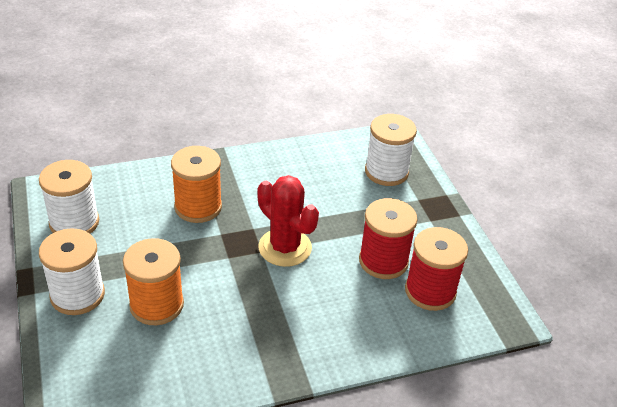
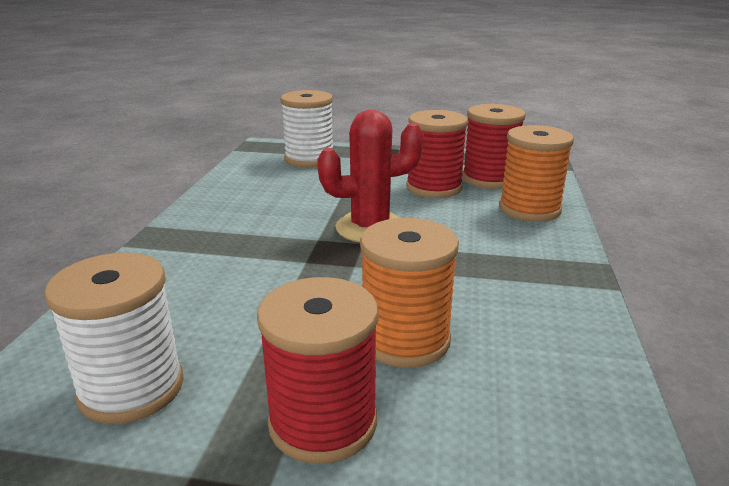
camera: 60 degrees left, 15 degrees down
white spool [39,228,105,315] -> red spool [257,277,379,464]
orange spool [171,146,222,223] -> orange spool moved to [499,125,574,222]

